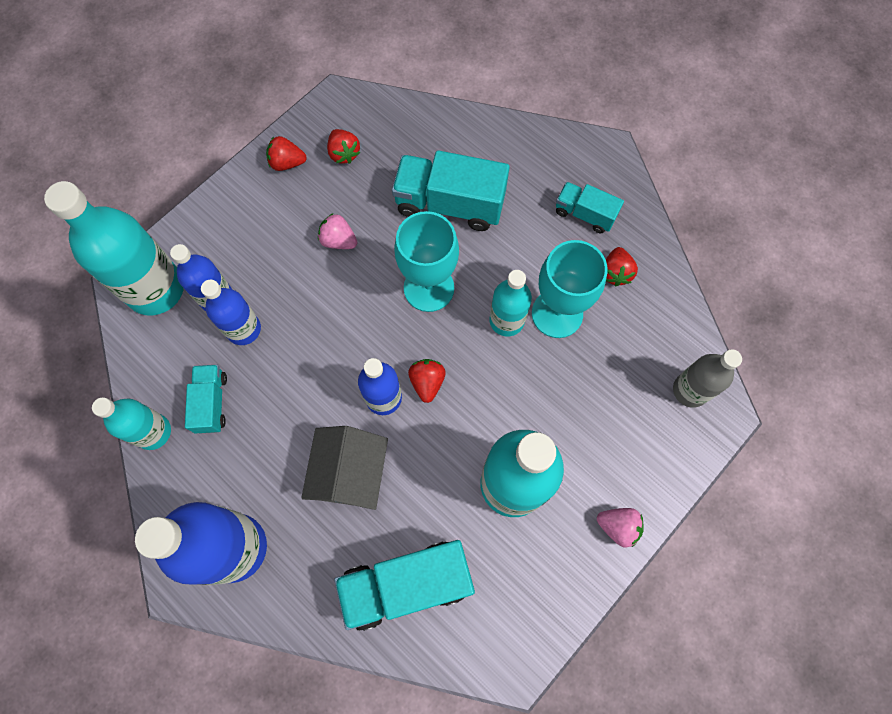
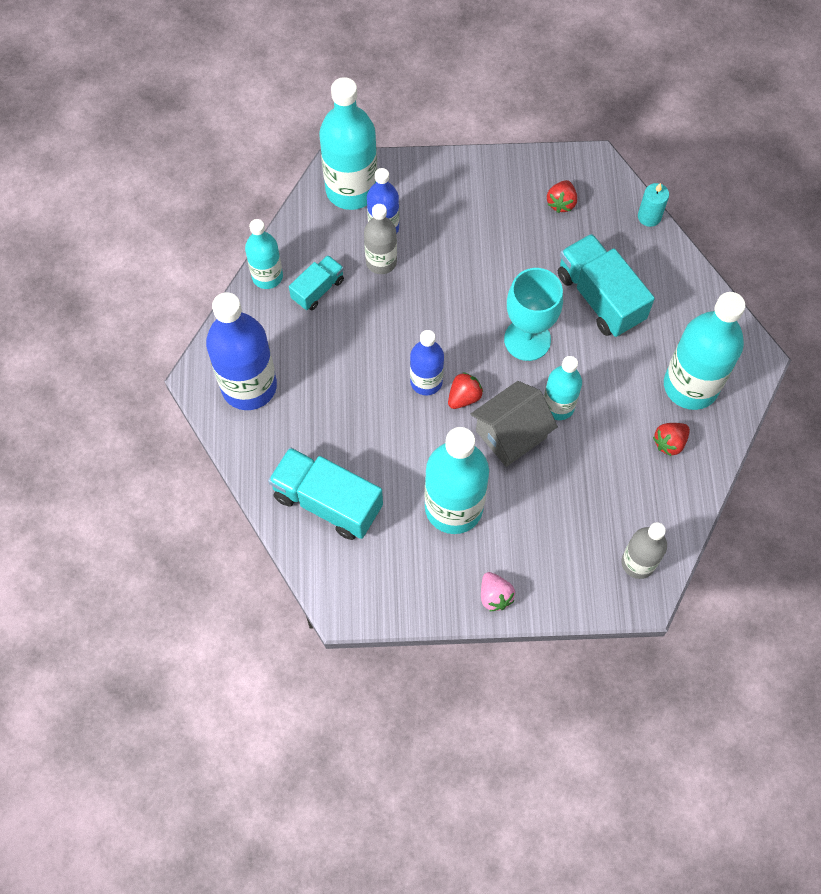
camera: 45 degrees right, 5 degrees down
blue bottle [201,280,261,345] -> grey bottle [364,204,397,274]
red strawberry [266,136,307,171] -> none
grey house [301,426,388,510] -> grey house moved to [471,381,558,467]
pink strawberry [318,214,358,249] -> none
turquoise goblet [532,240,607,338] -> none
turquoise truck [556,182,624,233] -> turquoise bottle [664,292,745,410]
none -> turquoise candle [638,183,669,227]

